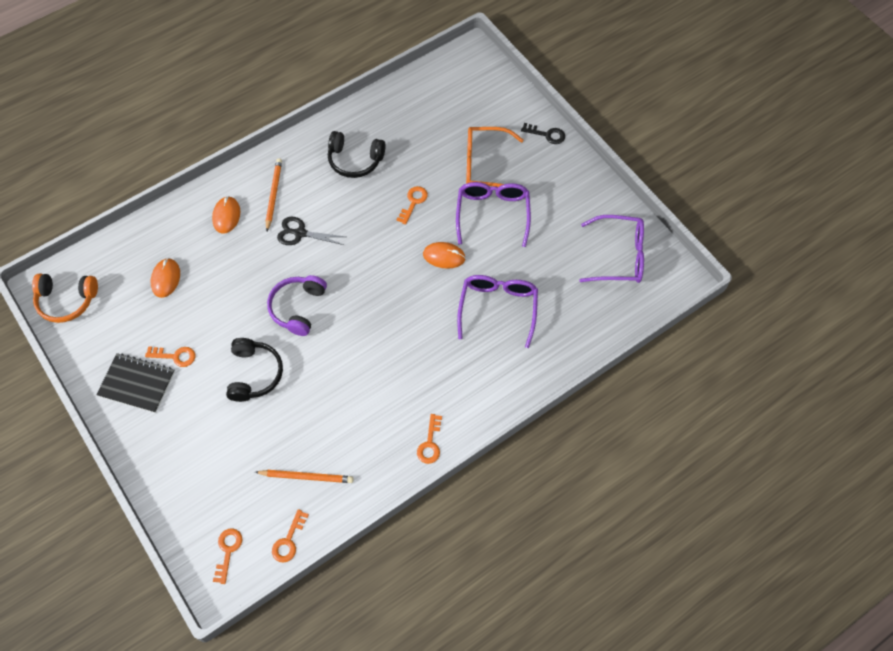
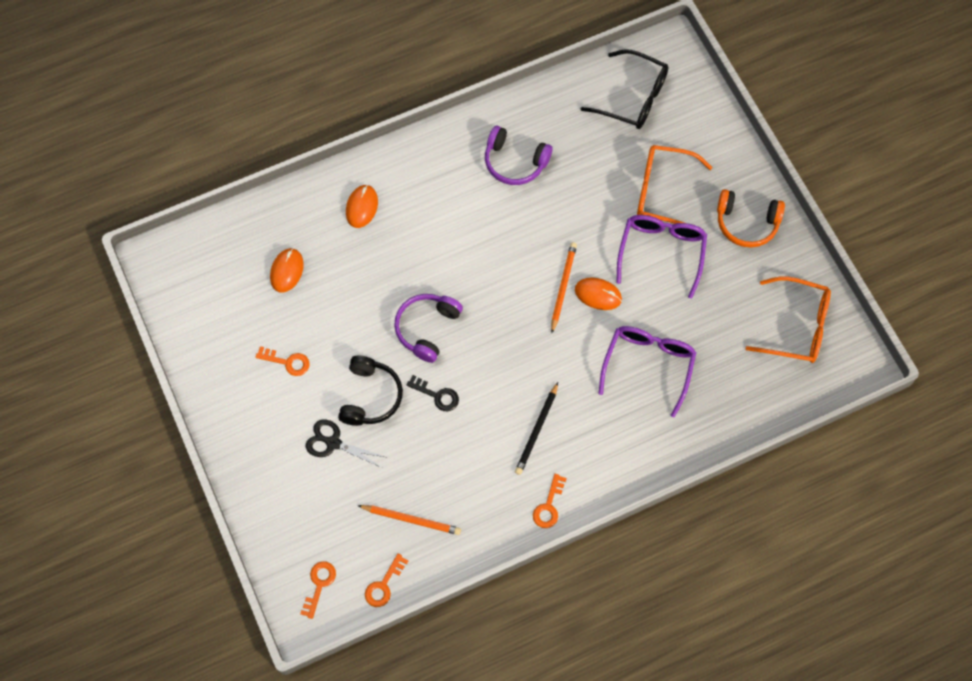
camera: 10 degrees right, 5 degrees up
orange headphones [32,273,98,323] -> orange headphones moved to [717,189,785,248]
black notebook [96,353,175,413] -> none
orange pencil [266,158,282,231] -> orange pencil moved to [551,242,577,333]
black scissors [277,217,346,245] -> black scissors moved to [306,420,385,468]
black headphones [328,131,386,178] -> purple headphones [485,125,553,185]
orange key [397,186,428,224] -> none
black key [521,123,565,144] -> black key moved to [406,375,459,411]
purple glasses [579,215,644,283] -> orange glasses [745,276,831,363]
none -> black pencil [515,382,558,475]
none -> black glasses [581,49,669,129]

